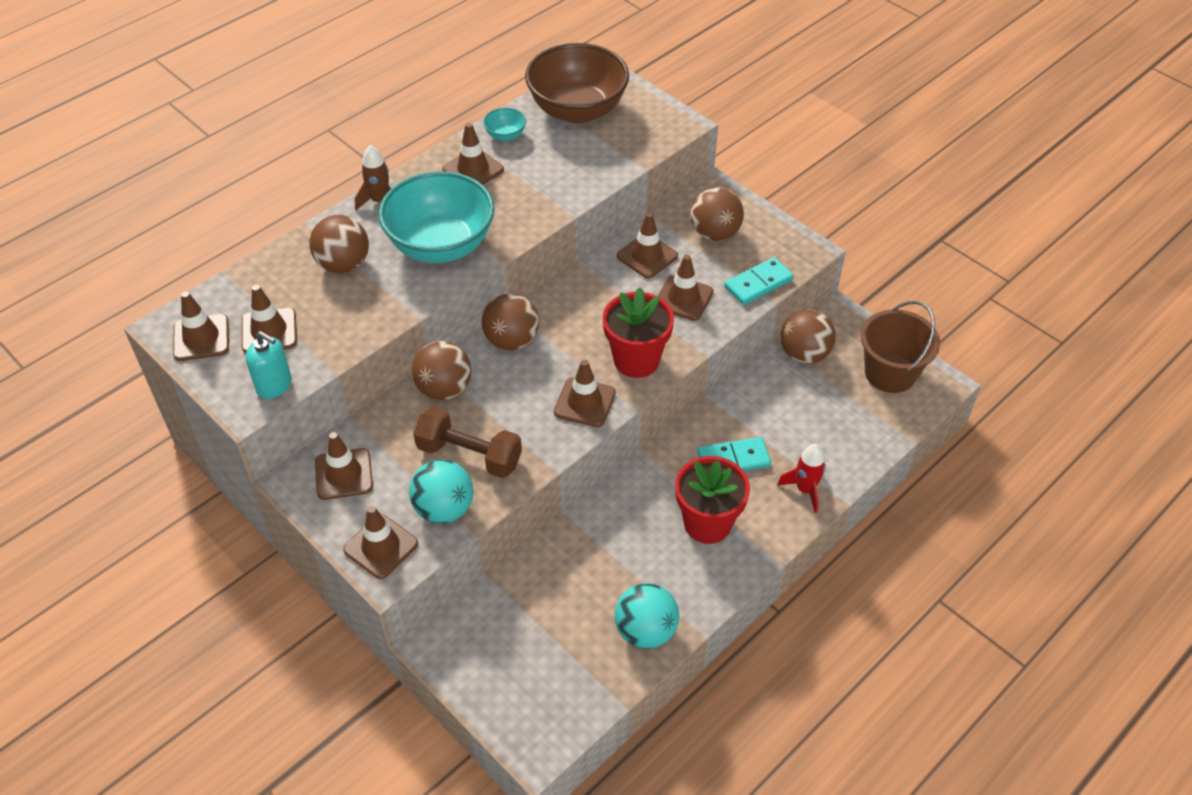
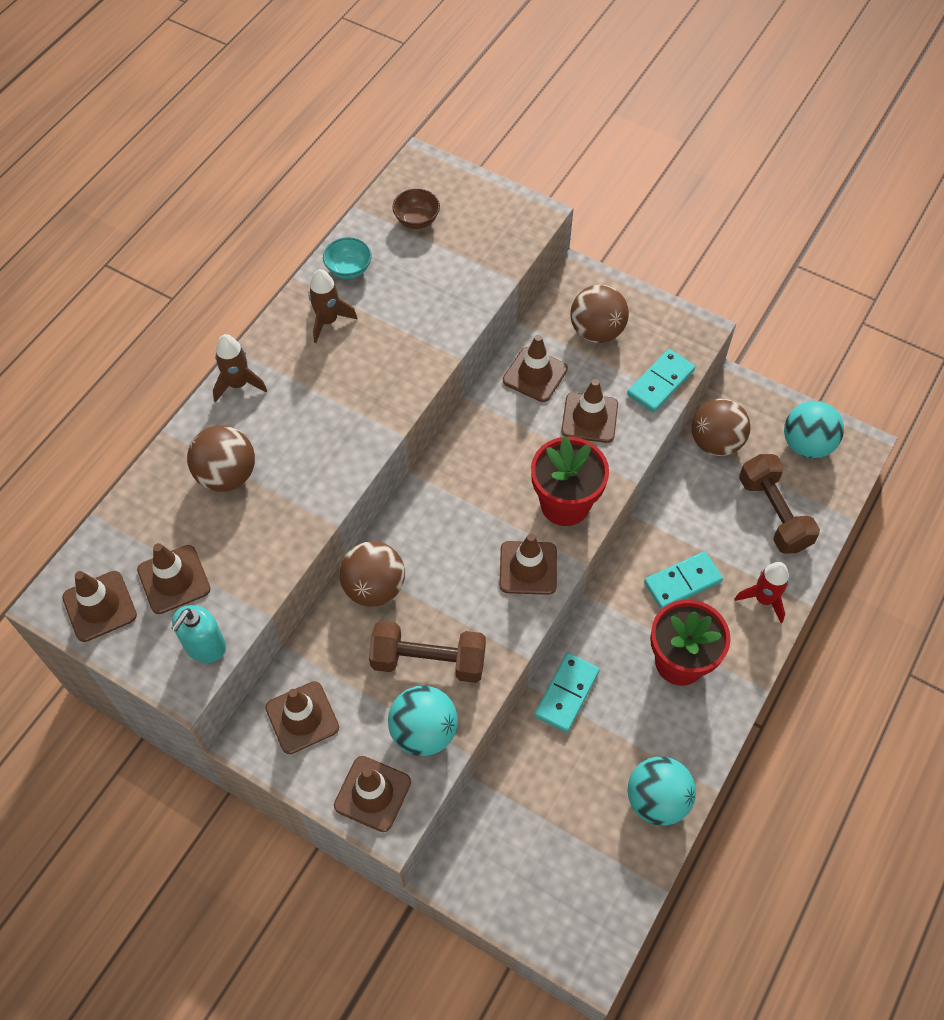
camera: 15 degrees left, 10 degrees up
turquoise soap dispenser [246,331,292,399] -> turquoise soap dispenser turned 105 degrees clockwise [172,605,226,663]
turquoise bowl [378,171,495,263] -> none
brown traffic cone [442,123,504,185] -> brown rocket [308,269,358,343]
brown ball [482,293,539,351] -> none
brown bowl [525,43,629,123] -> brown bowl [392,189,440,229], size x0.41
brown bucket [861,301,940,393] -> turquoise ball [784,401,844,459]
none -> turquoise domino [534,653,600,733]
none -> brown dumbbell [739,454,820,554]

